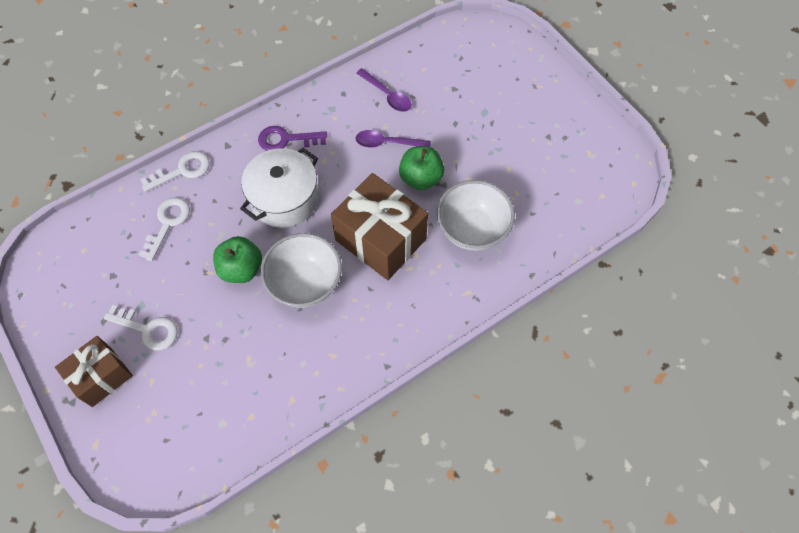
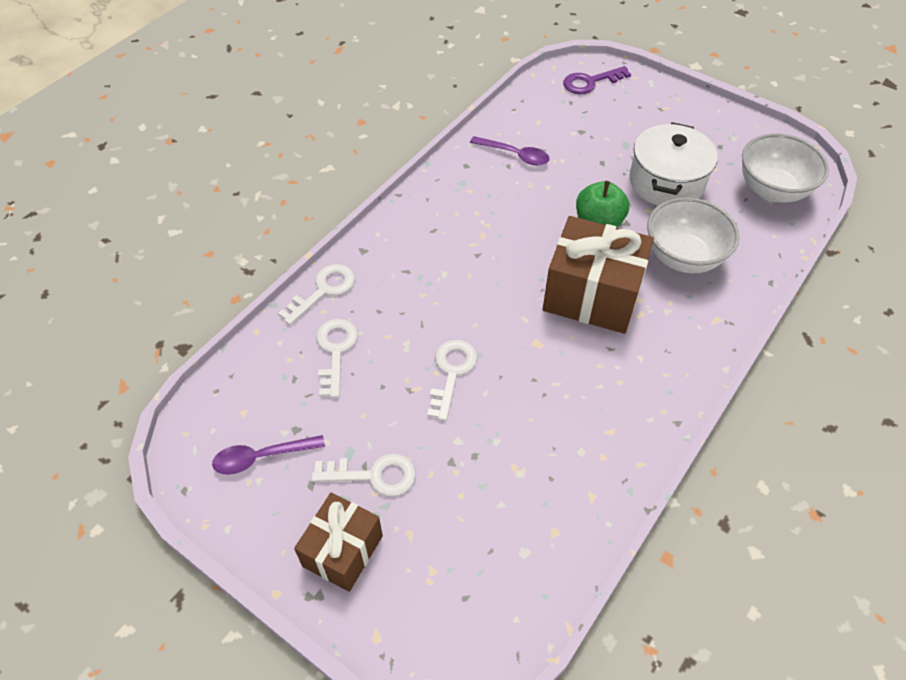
camera: 20 degrees left, 10 degrees down
green apple [213,236,262,283] -> white key [427,340,477,421]
white pot [240,148,318,228] -> white pot moved to [629,122,718,206]
purple key [258,126,327,151] -> purple key moved to [563,66,631,95]
white bowl [261,233,342,308] -> white bowl moved to [742,134,829,203]
purple spoon [355,130,431,147] -> purple spoon moved to [212,435,325,475]

